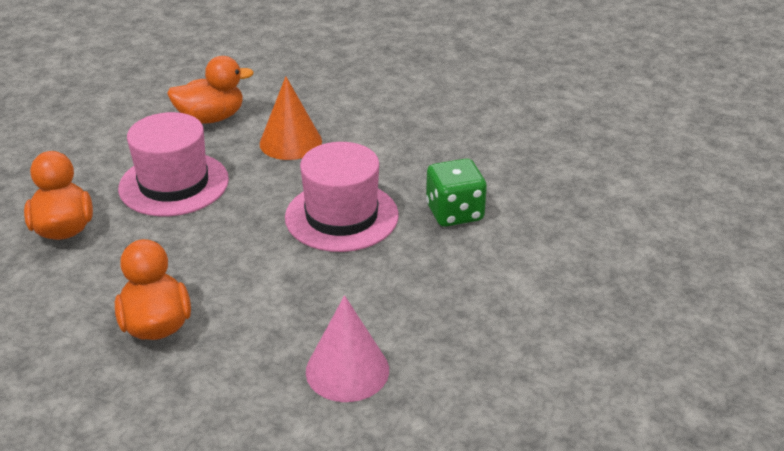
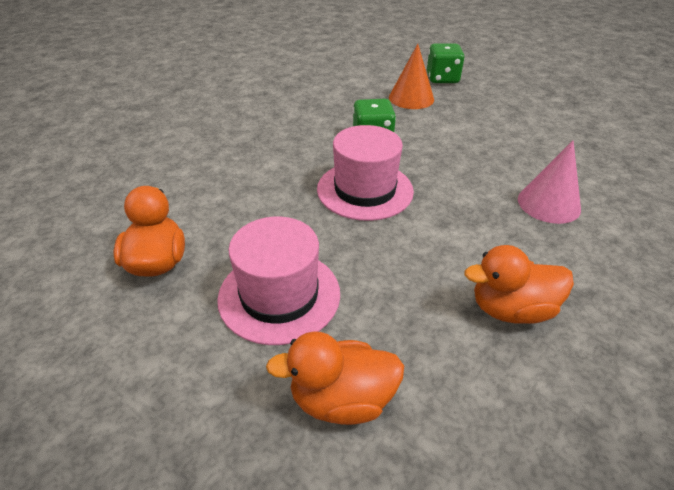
camera: 80 degrees left, 5 degrees up
orange cone [260,76,322,160] -> orange cone moved to [389,44,434,109]
none -> green dice [427,43,465,83]

